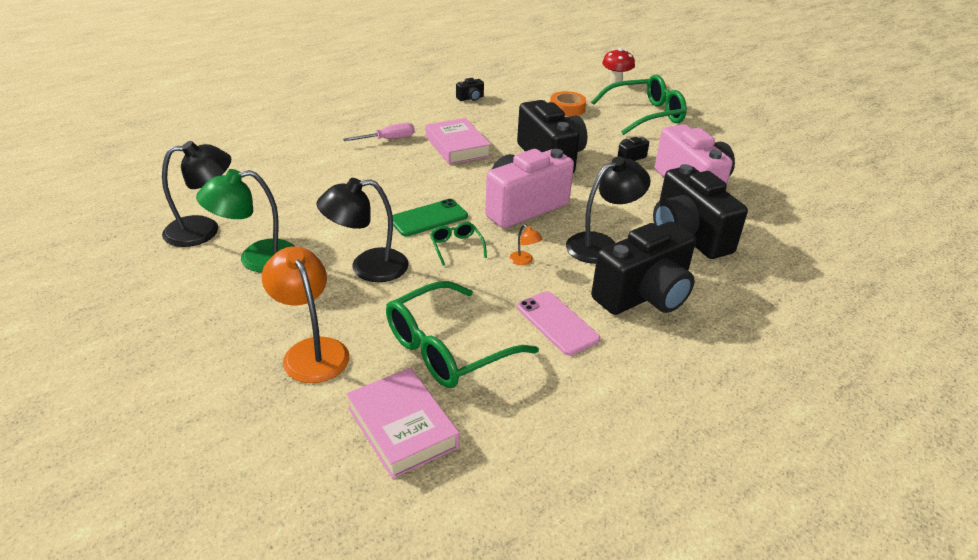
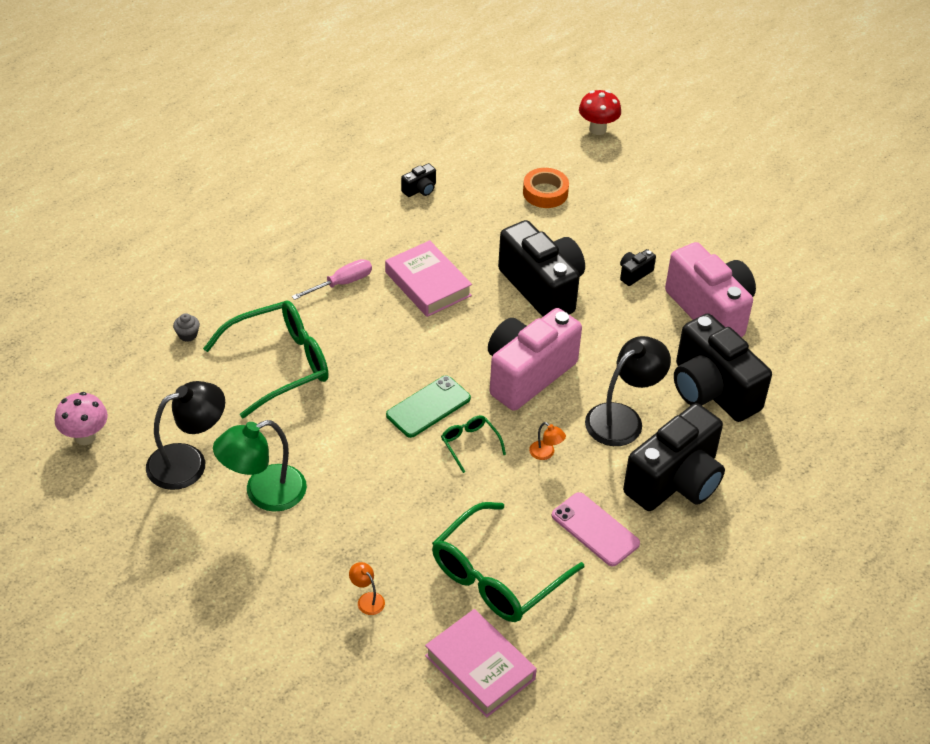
camera: 10 degrees left, 10 degrees up
orange lamp [262,246,349,383] -> orange lamp [349,562,385,615], size x0.43
black lamp [317,178,409,282] -> none
green glasses [591,74,687,135] -> green glasses moved to [203,301,329,418]
none -> pink mushroom [54,392,108,445]
none -> grey cupcake [173,313,200,342]

